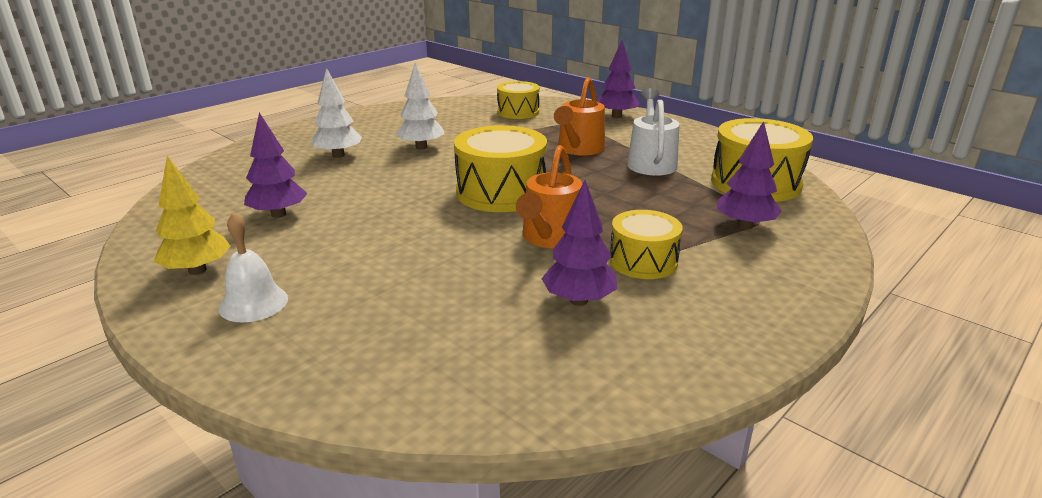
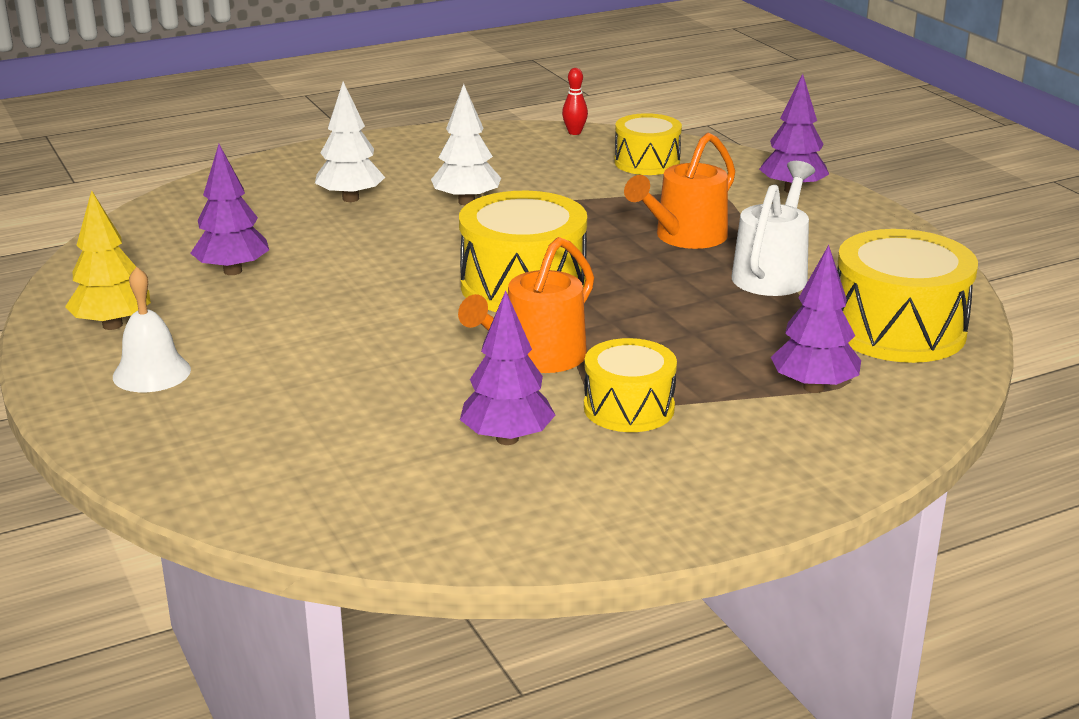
camera: 20 degrees right, 0 degrees up
none -> red bowling pin [562,68,588,135]

